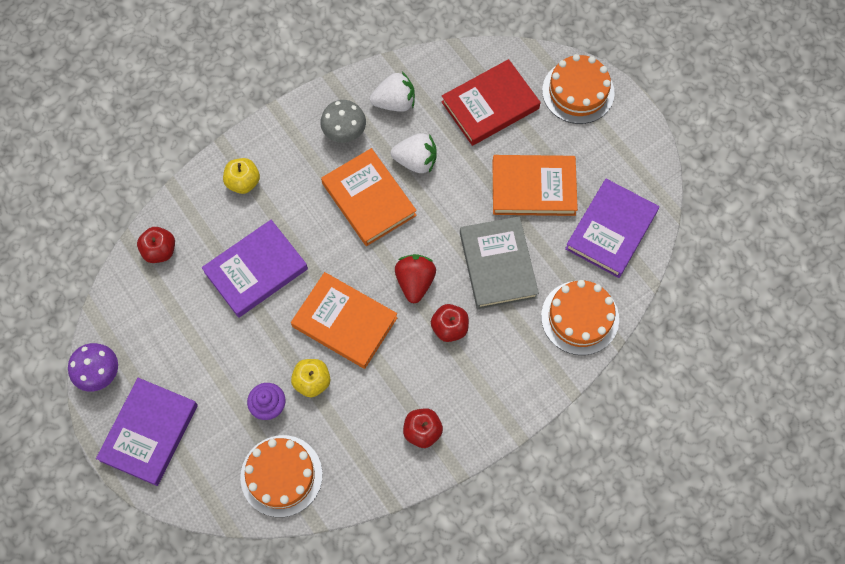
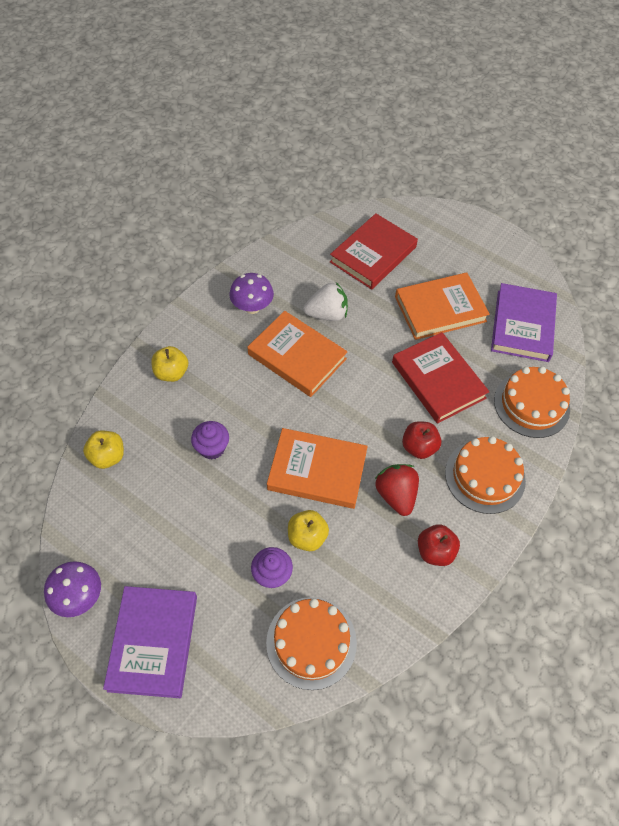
camera: 20 degrees left, 10 degrees down
red apple [137,227,175,263] -> yellow apple [83,431,124,469]
purple book [202,220,308,318] -> purple cupcake [191,421,229,459]
grey mushroom [320,100,366,143] -> purple mushroom [229,273,274,314]
white strawberry [370,72,415,112] -> none
red strawberry [395,254,436,303] -> red strawberry moved to [375,464,419,516]
grey book [460,216,539,309] -> red book [392,332,490,423]
orange cake [542,54,615,124] -> orange cake moved to [445,436,526,514]

